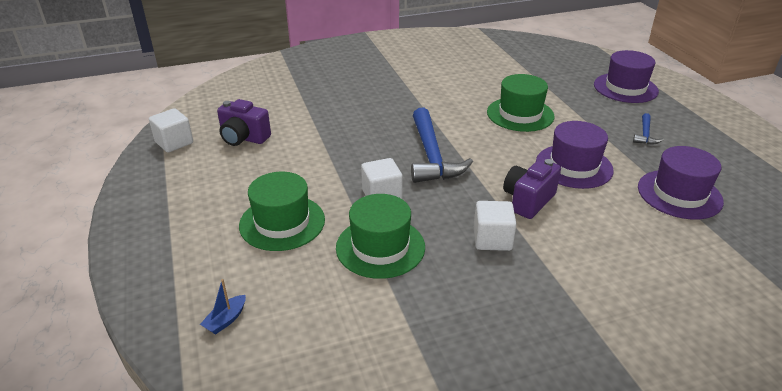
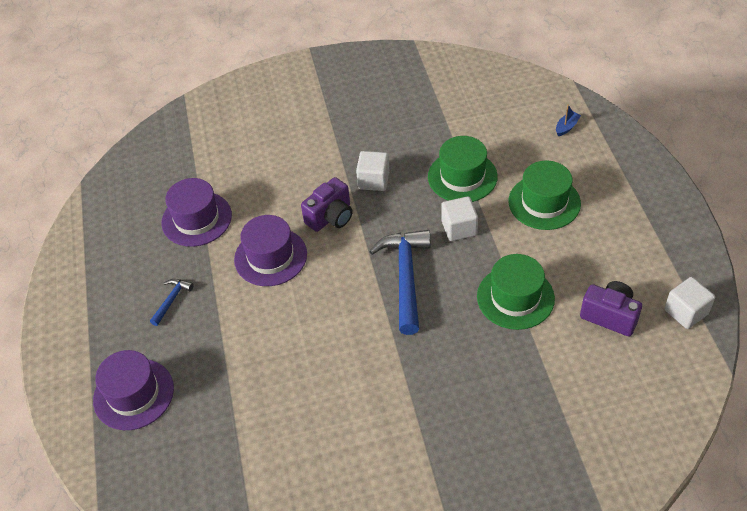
camera: 170 degrees left, 15 degrees up
green hat [487,74,555,132] -> green hat moved to [477,254,555,330]

